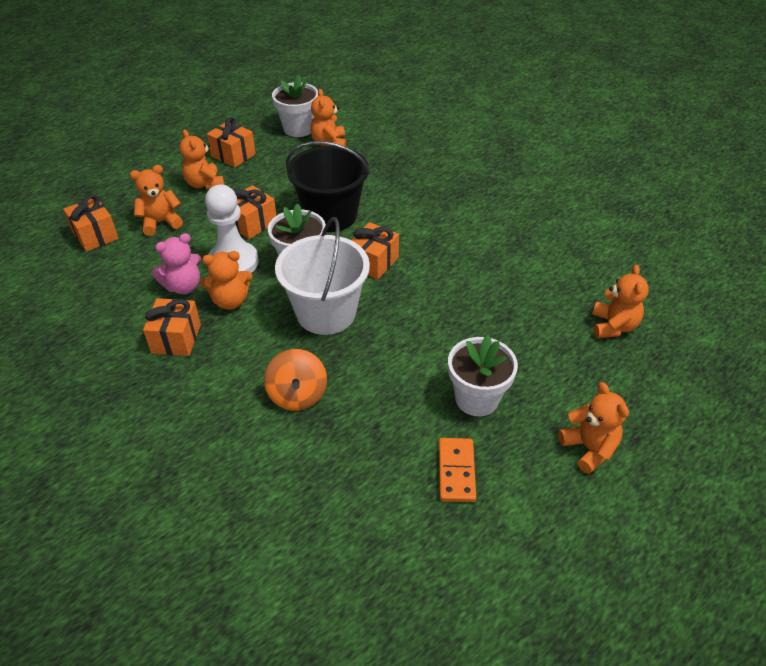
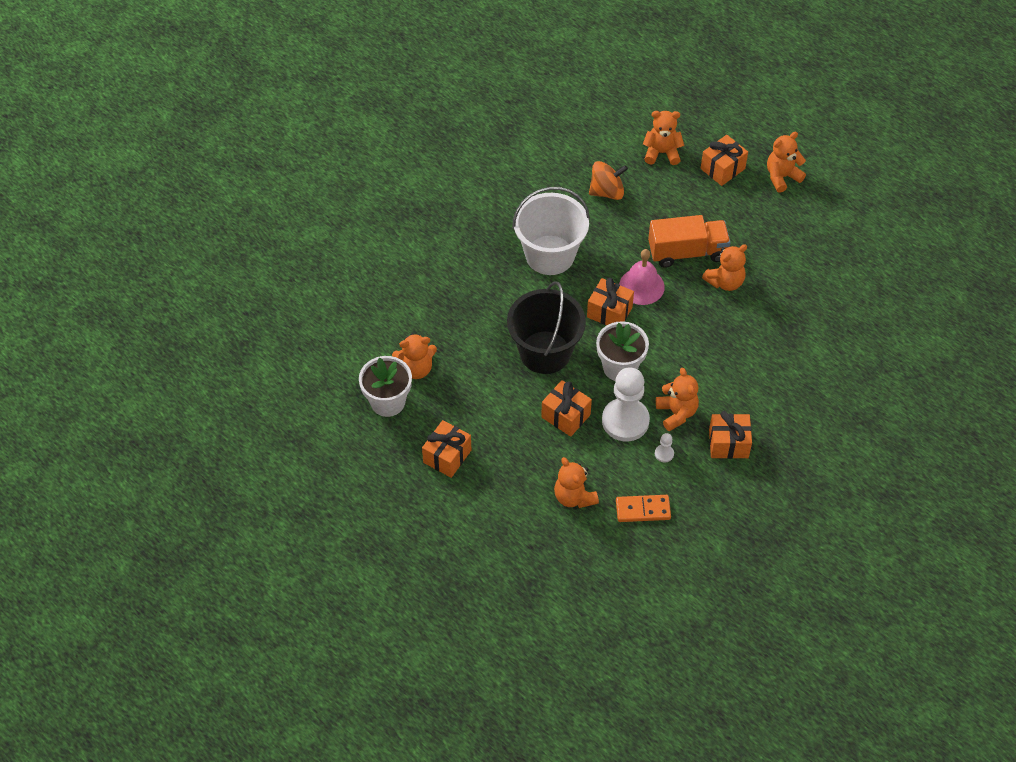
camera: 95 degrees left, 10 degrees up
orange gift [63,195,119,252] -> orange gift moved to [701,135,748,186]
pink teddy bear [152,233,201,294] -> white pawn [655,433,674,463]
orange teddy bear [179,129,224,190] -> orange teddy bear moved to [702,244,747,291]
orange spinning top [264,349,327,411] -> orange spinning top moved to [589,161,628,200]
white bucket [275,217,370,335] -> white bucket moved to [512,187,590,275]
orange domino [439,438,476,502] -> orange domino moved to [616,495,671,522]
white flower pot [448,335,518,416] -> none
none -> pink bell [619,249,665,305]
none -> orange truck [648,215,730,268]

